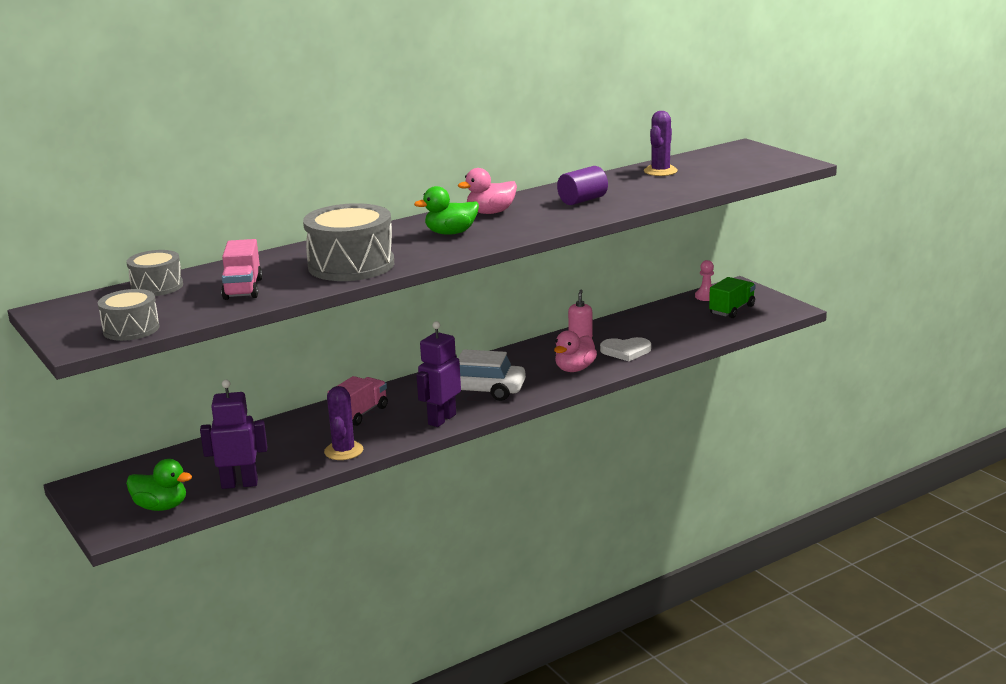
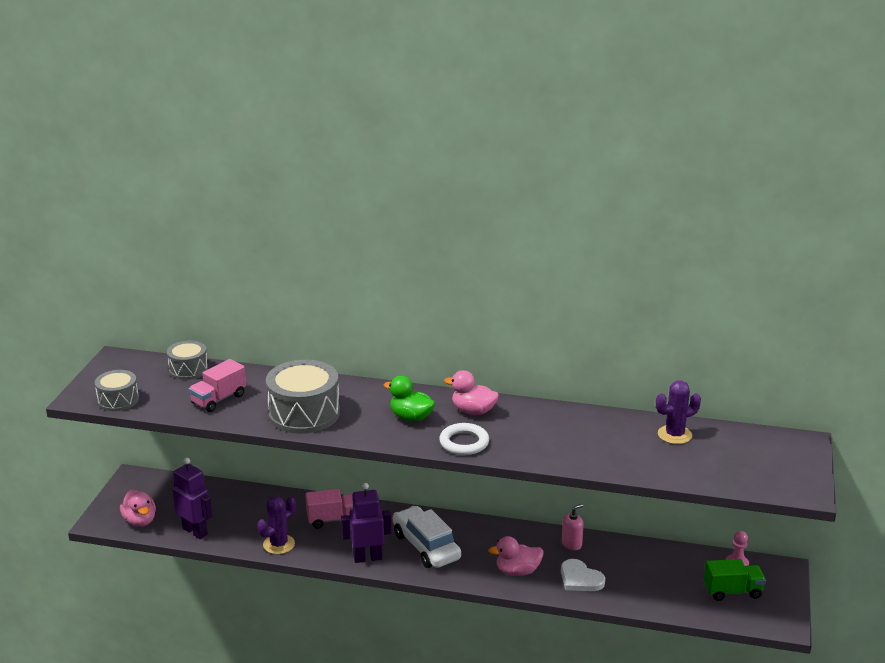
camera: 45 degrees right, 5 degrees up
green duck [126,459,192,511] -> pink duck [120,490,156,527]
purple cylinder [557,166,608,205] -> none
none -> white ring [439,423,489,455]

